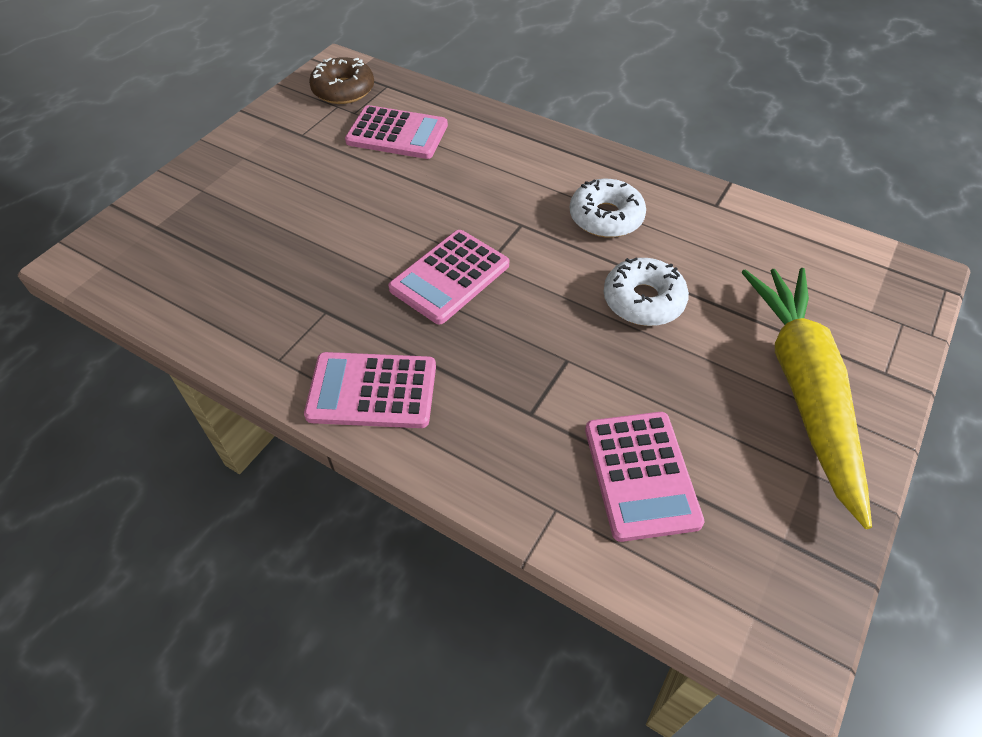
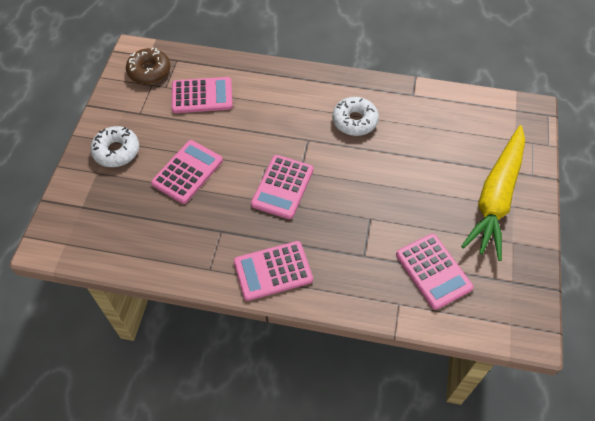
camera: 20 degrees left, 5 degrees up
white donut [604,258,689,326] -> white donut moved to [90,126,139,167]
yellow carrot [742,268,872,529] -> yellow carrot turned 135 degrees counterclockwise [461,125,525,261]
none -> pink calculator [151,140,223,204]

